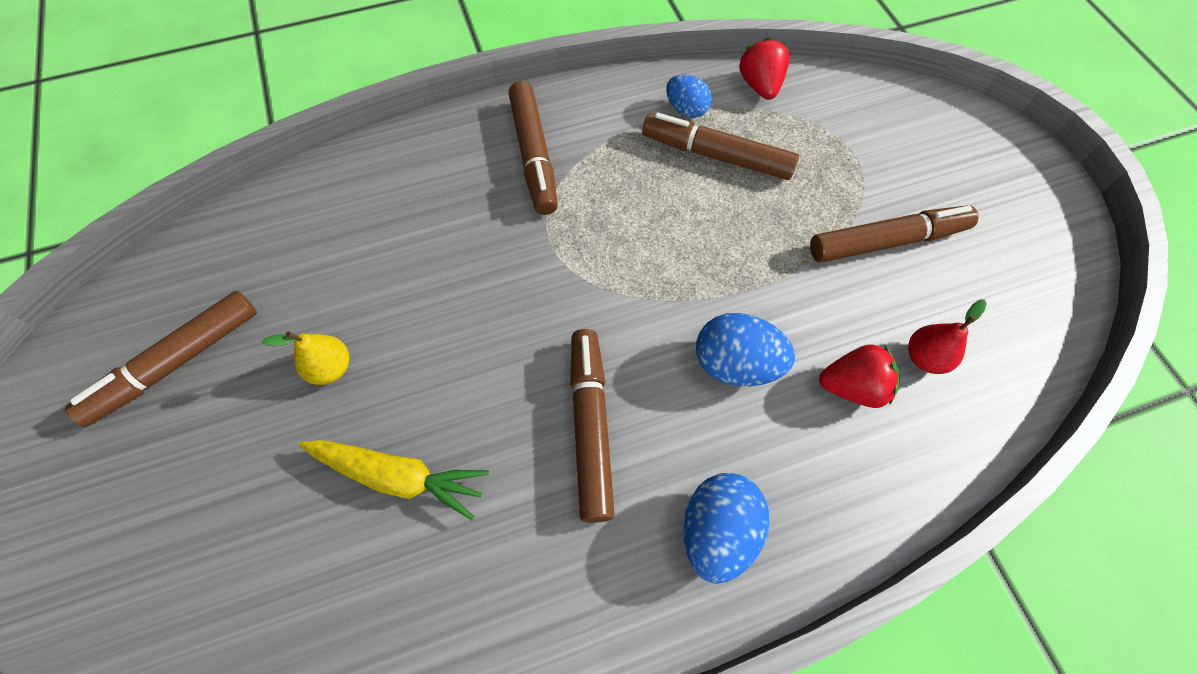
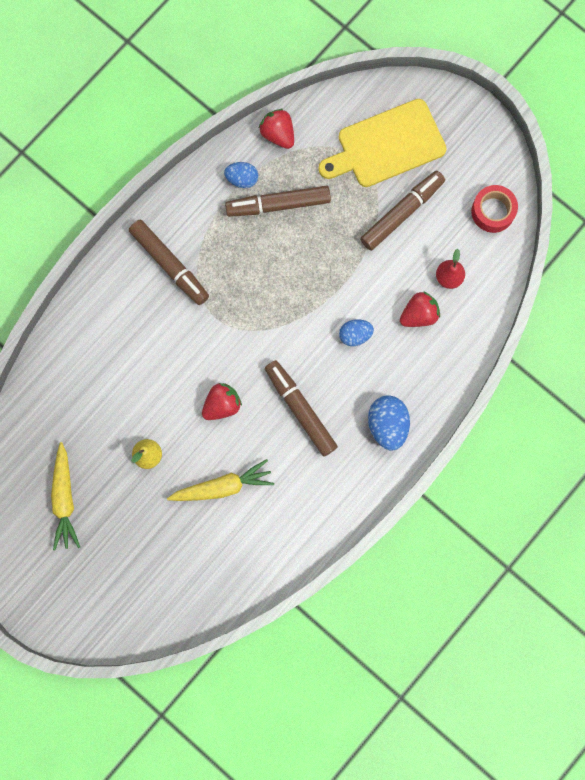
camera: 30 degrees left, 15 degrees up
brown marker [65,291,257,427] -> yellow carrot [51,442,80,550]
blue egg [696,313,795,386] -> blue egg [339,319,374,346], size x0.64
none -> red strawberry [202,383,242,420]
none -> yellow cutting board [318,99,447,187]
none -> red tape [471,185,518,233]

